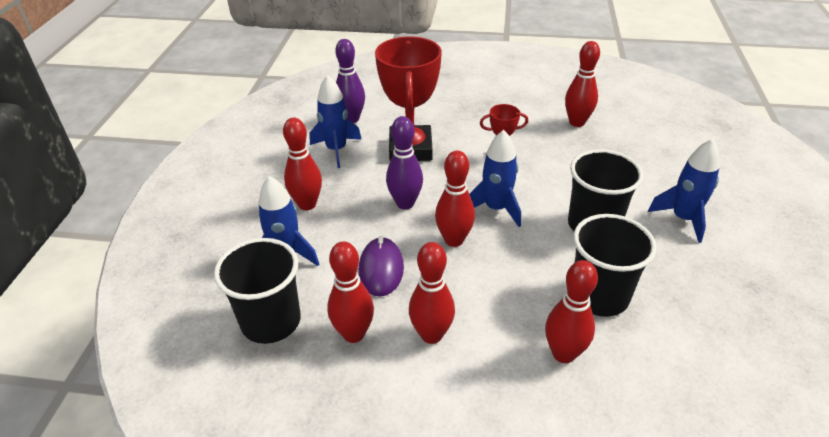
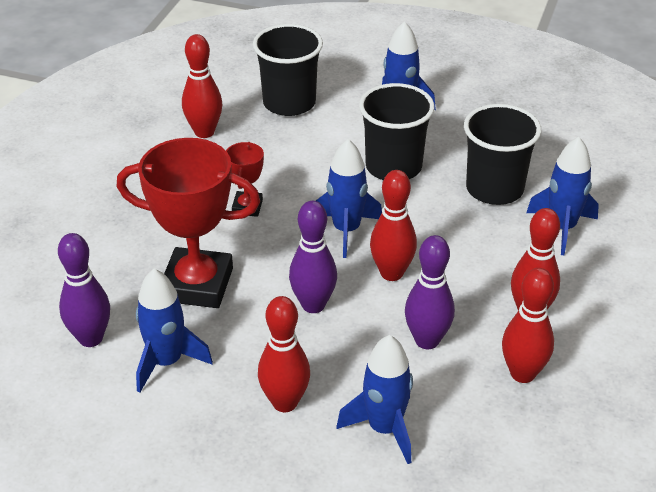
camera: 80 degrees left, 0 degrees up
black cup [214,238,301,344] -> black cup moved to [253,24,323,116]
purple mouse [359,236,404,297] -> purple bowling pin [405,235,455,349]
red bowling pin [545,260,598,363] -> blue rocket [526,137,599,255]

